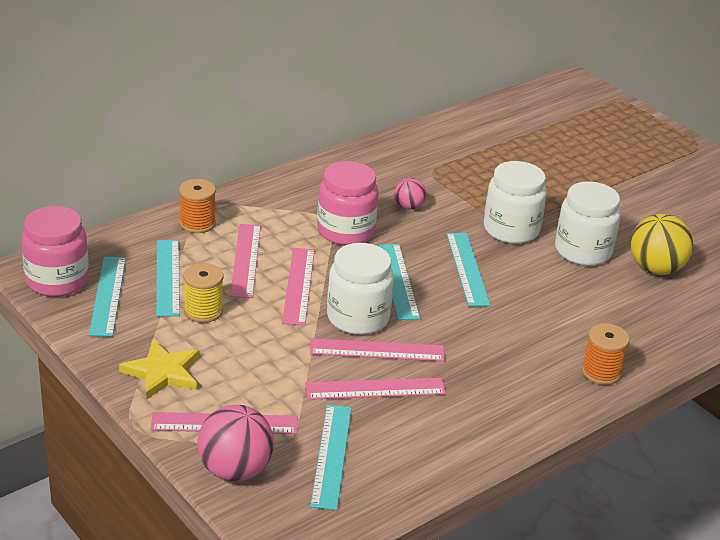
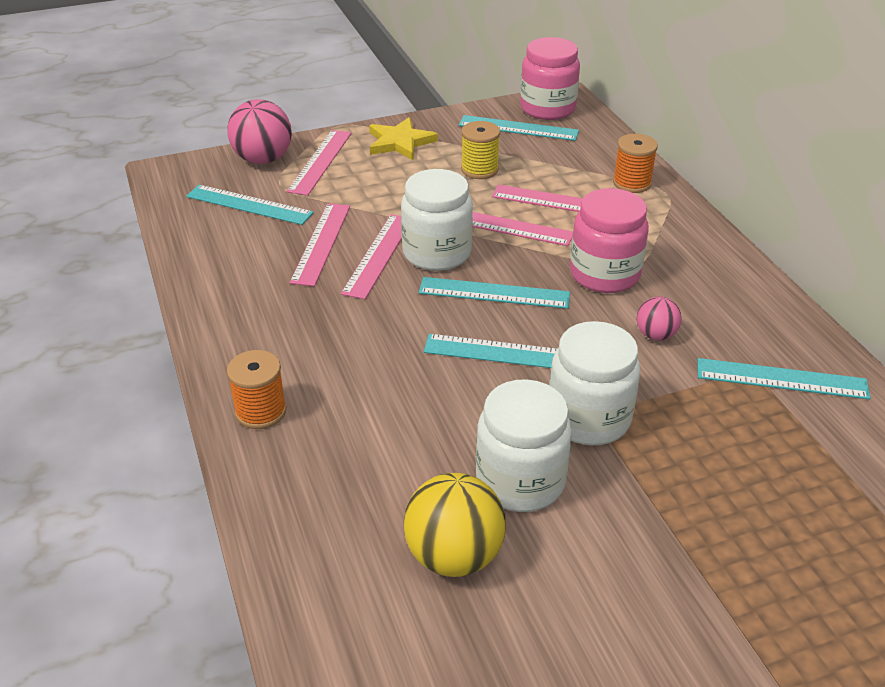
camera: 110 degrees right, 5 degrees up
turquoise ruler [156,240,180,317] -> turquoise ruler moved to [698,358,870,400]

